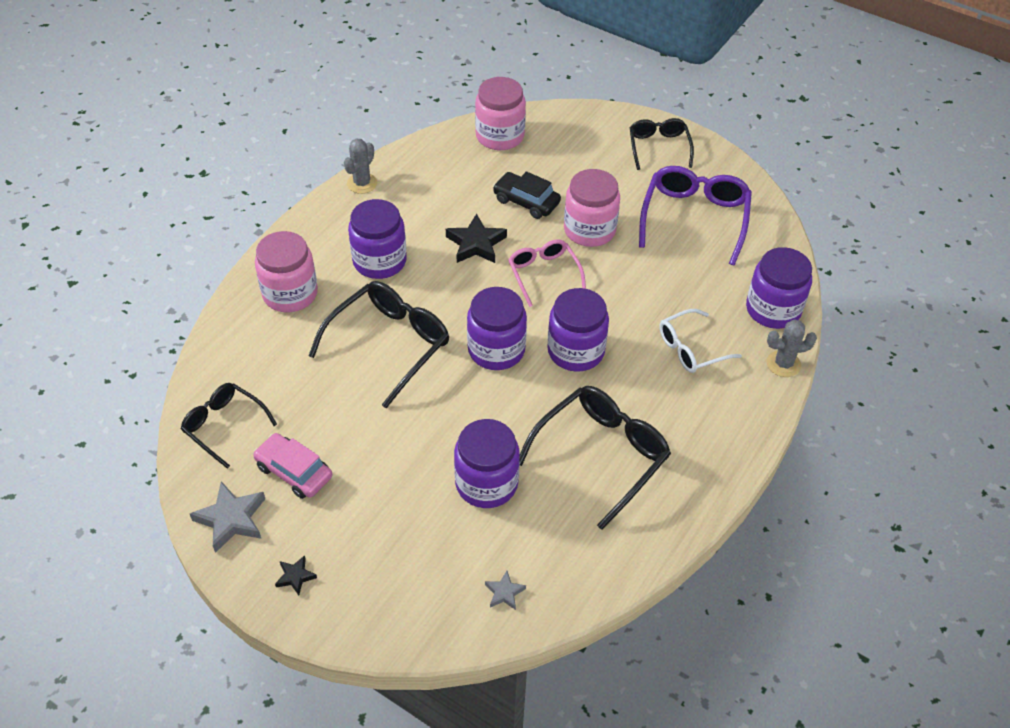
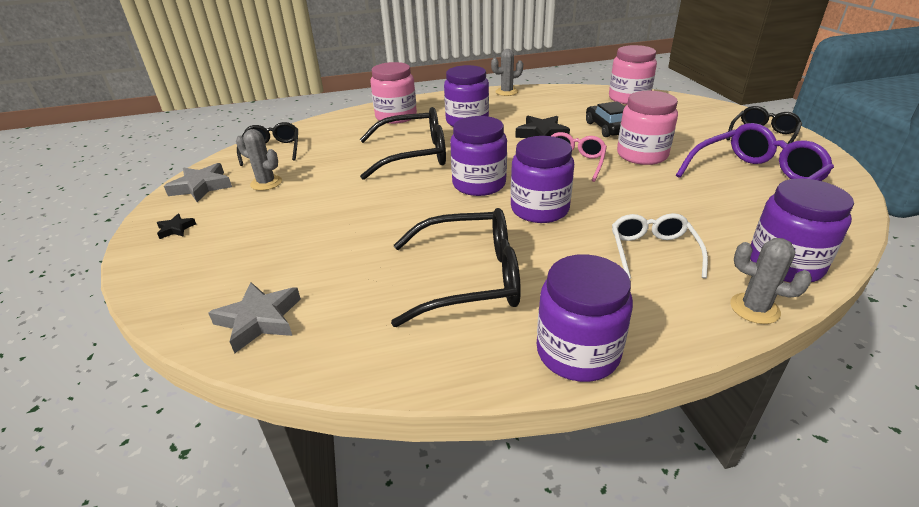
camera: 45 degrees right, 15 degrees down
pink car [253,433,333,499] -> grey cactus [236,129,282,191]
purple jar [454,419,520,508] -> purple jar moved to [537,254,633,382]
grey star [485,571,526,610] -> grey star [208,282,301,353], size x1.87
white glasses [659,309,742,373] -> white glasses turned 75 degrees clockwise [612,213,708,279]

